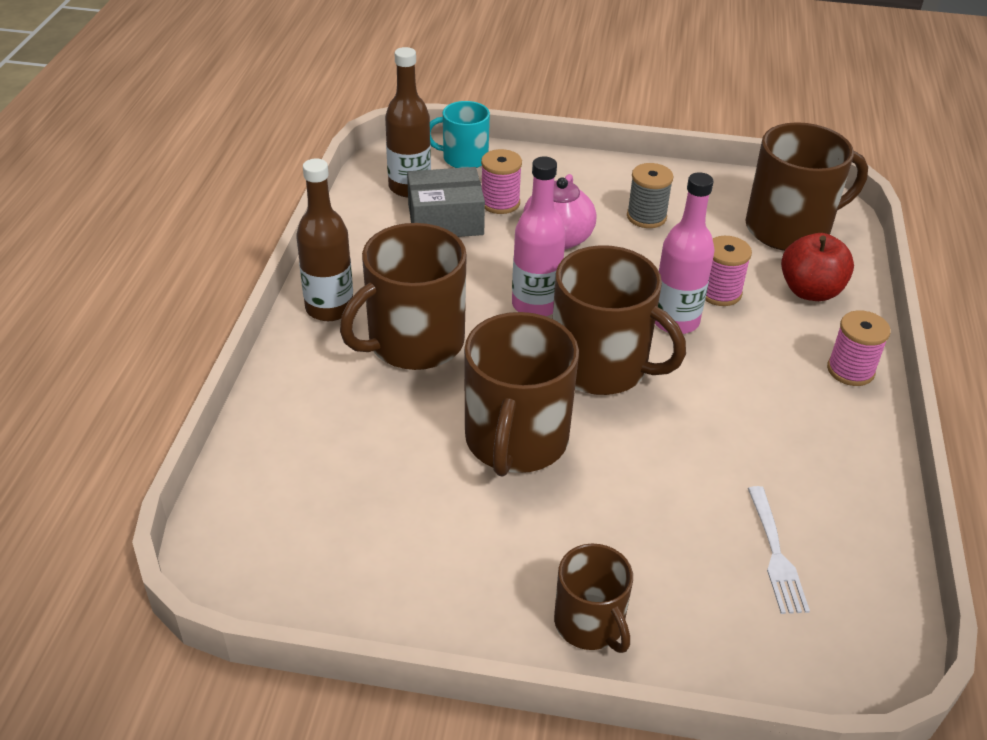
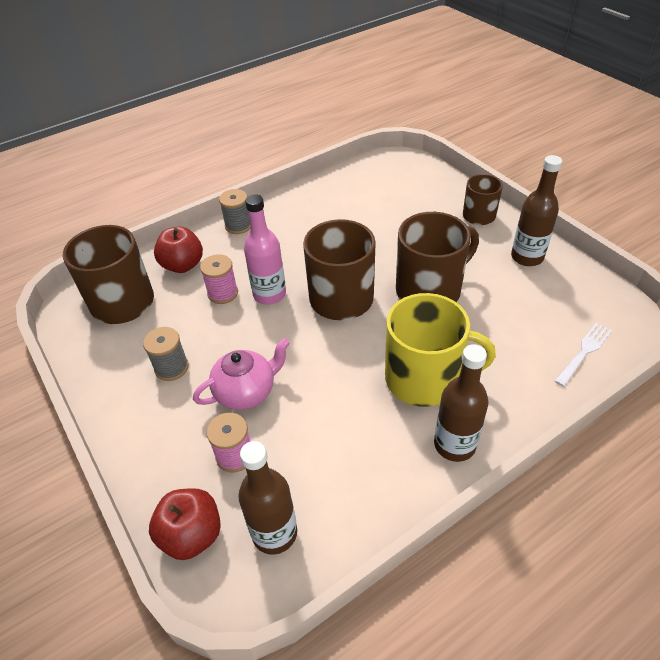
camera: 130 degrees left, 5 degrees up
brown mug [340,223,467,370] -> yellow mug [385,293,496,407]
grey box [407,167,485,237] -> none
turquoise mug [430,101,490,168] -> red apple [149,488,221,560]
pink bottle [512,156,566,316] -> none
white fork [748,486,810,614] -> white fork moved to [555,323,612,387]
pink spool [827,310,891,386] -> grey spool [219,189,251,234]
none -> brown bottle [511,155,562,266]

